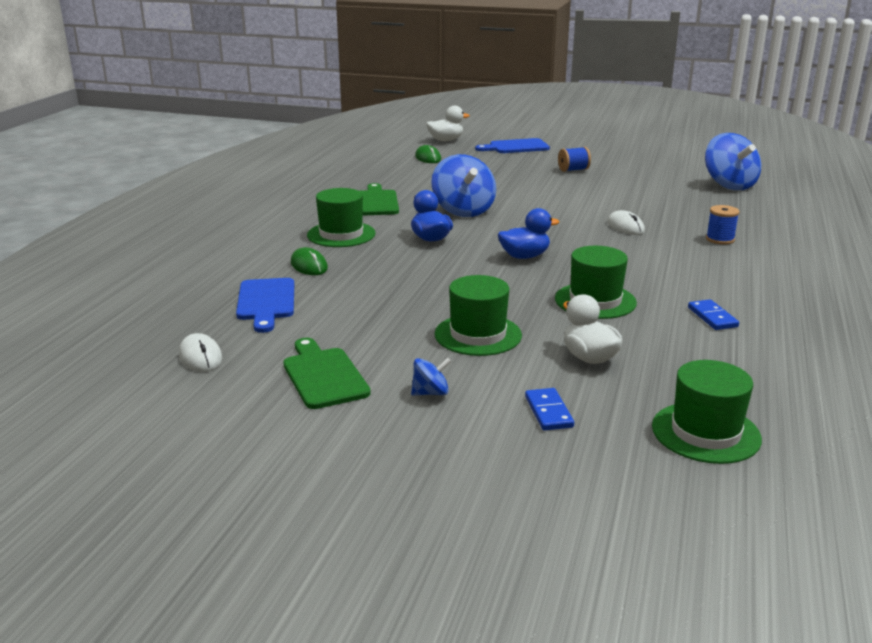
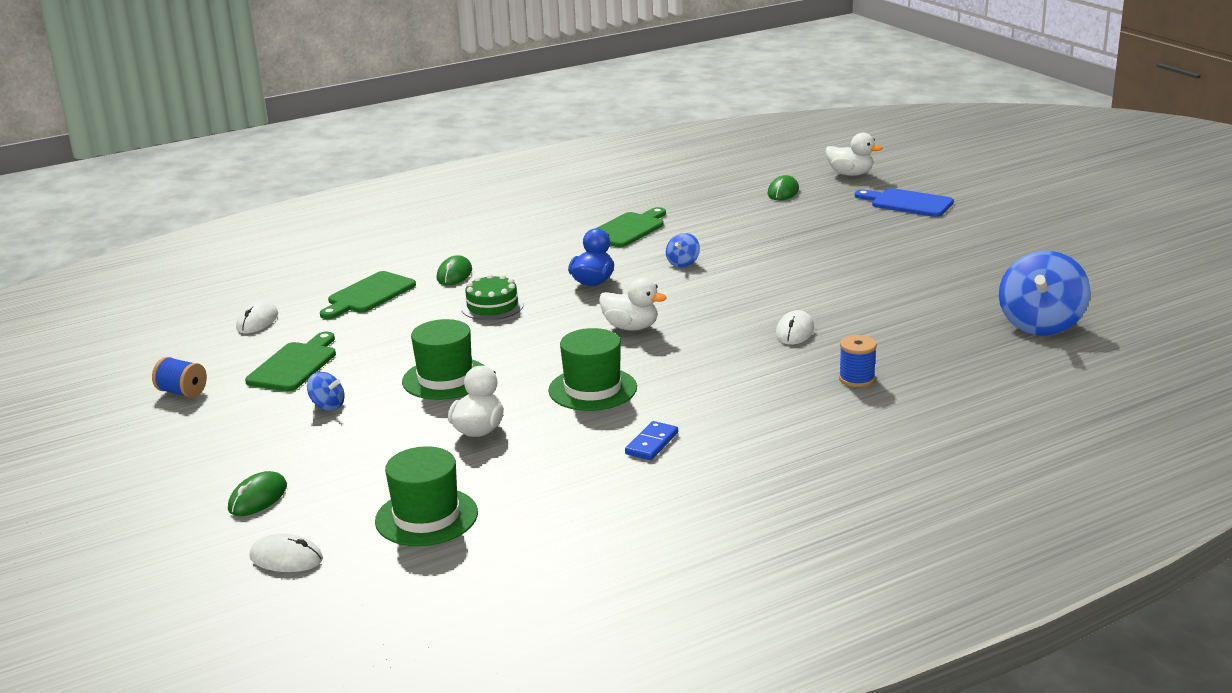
camera: 45 degrees right, 0 degrees up
blue cutting board [236,278,294,333] -> green cutting board [320,271,416,319]
green hat [307,188,376,247] -> none
blue spinning top [431,154,496,217] -> blue spinning top [666,233,700,267], size x0.46
blue duck [498,208,559,259] -> white duck [599,278,667,330]
blue domino [525,388,574,431] -> none
blue spool [558,147,591,172] -> blue spool moved to [152,357,207,398]
none -> green mouse [228,471,287,516]
none -> white mouse [250,534,323,572]
none -> green cake [461,274,524,320]

